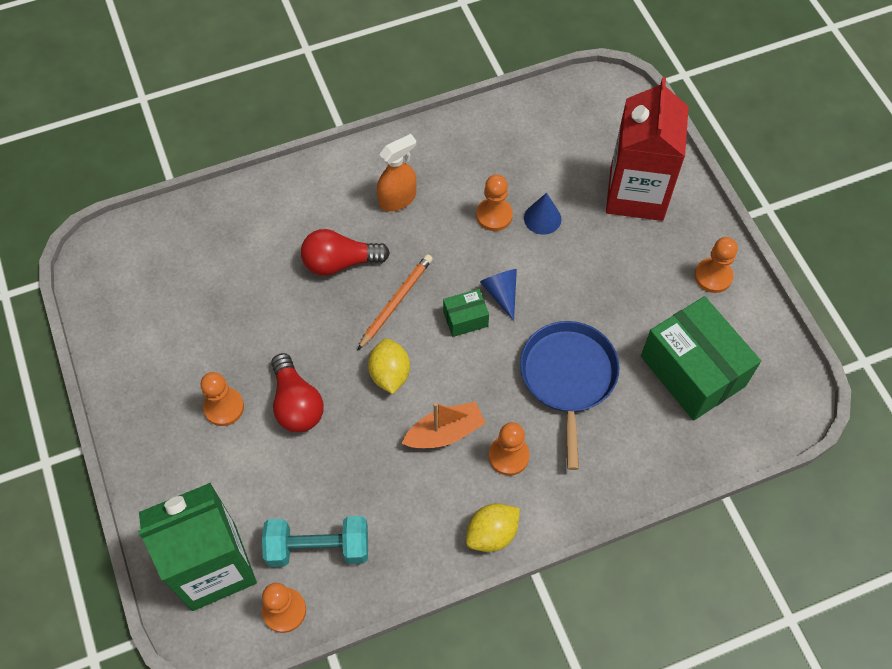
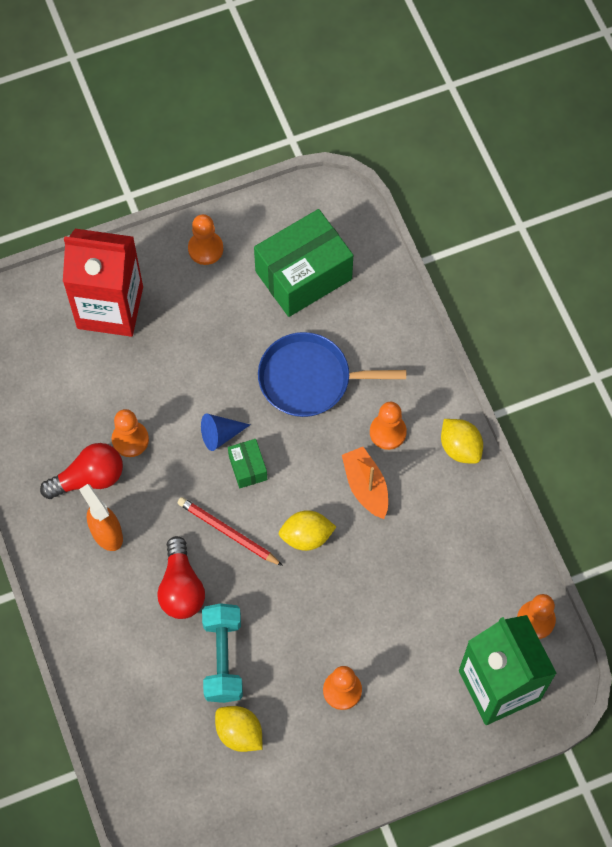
camera: 90 degrees left, 5 degrees up
turquoise dumbbell [262,516,368,567] -> turquoise dumbbell moved to [202,603,243,703]
red light bulb [271,353,324,432] -> red light bulb moved to [40,443,123,499]
orange pencil [358,254,433,350] -> red pencil [178,497,283,566]
blue cone [524,193,561,235] -> none
none -> yellow lemon [215,706,262,752]

